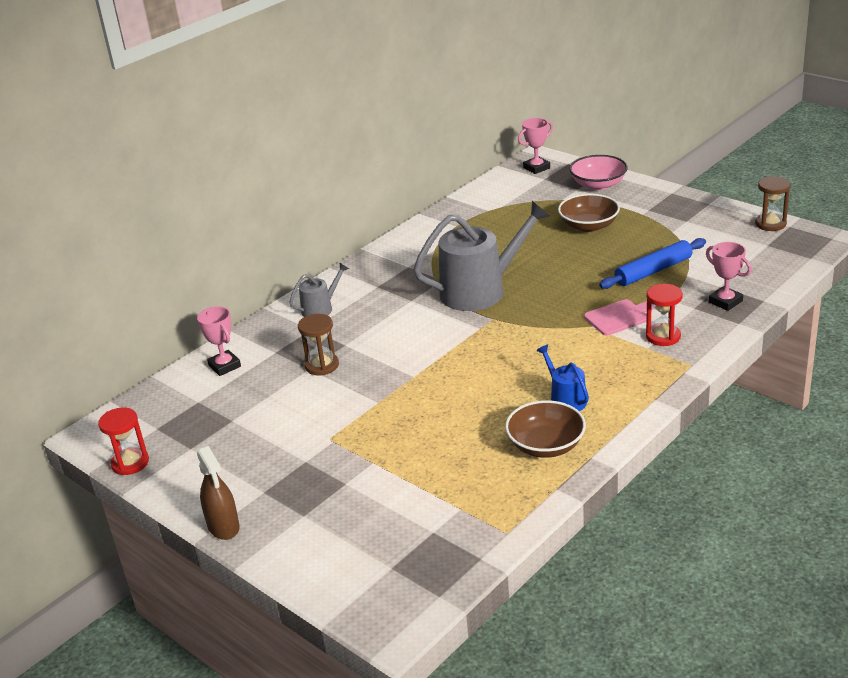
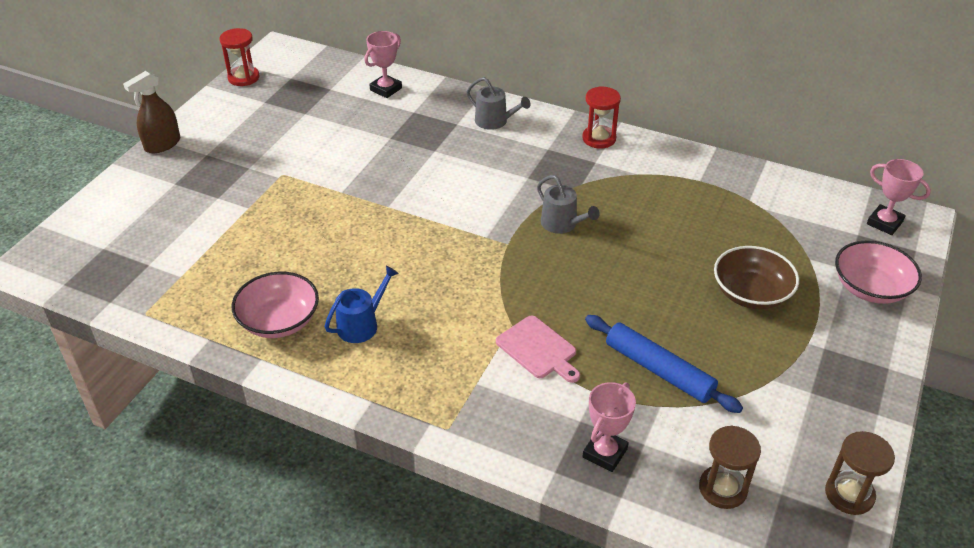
camera: 70 degrees right, 10 degrees up
brown hourglass [298,314,339,375] -> brown hourglass moved to [699,426,761,509]
grey watering can [413,201,550,311] -> grey watering can [537,175,600,234], size x0.49
brown bowl [505,400,586,458] -> pink bowl [232,272,319,338]
red hourglass [646,284,683,346] -> red hourglass moved to [582,86,621,148]

